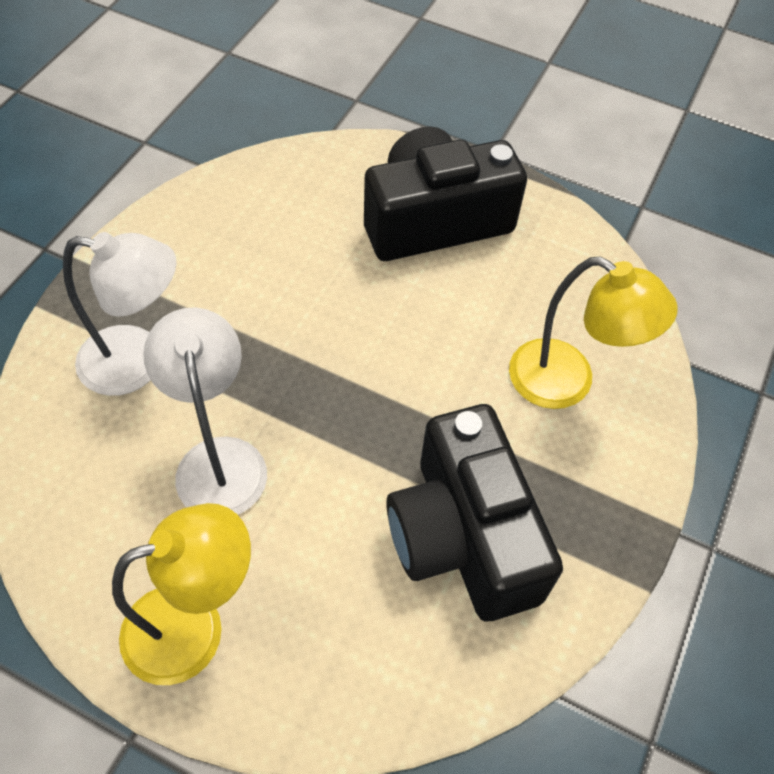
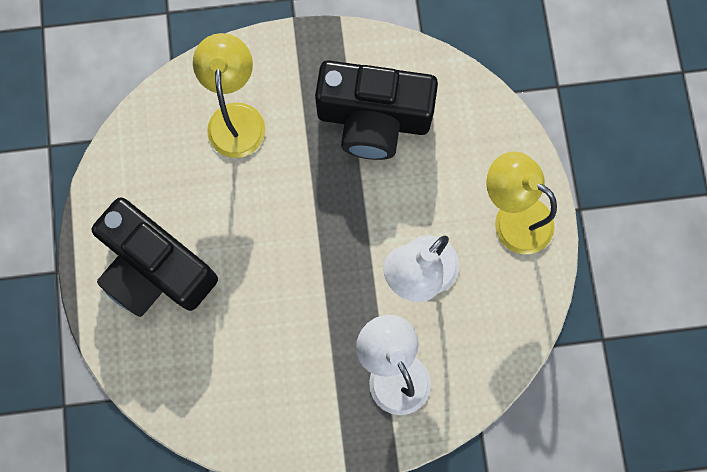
camera: 120 degrees left, 20 degrees up
black camera [387,404,563,622] -> black camera turned 60 degrees clockwise [315,60,438,160]

